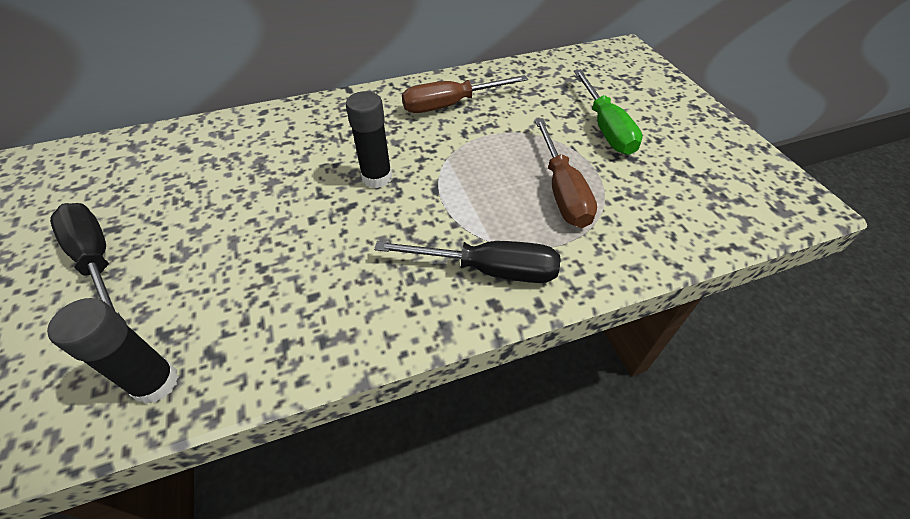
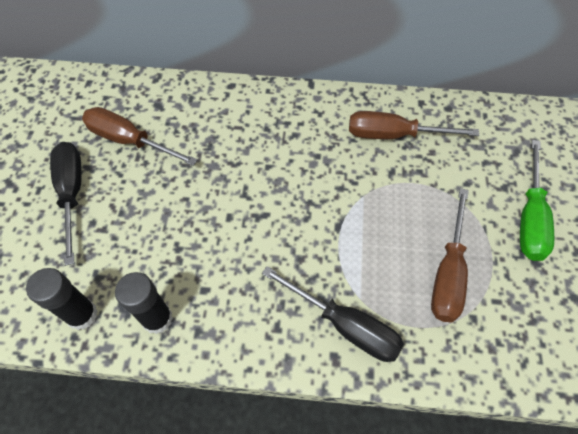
camera: 25 degrees right, 10 degrees up
black glue stick [346,91,392,188] -> black glue stick moved to [115,272,173,334]
none -> brown screwdriver [82,107,198,166]

